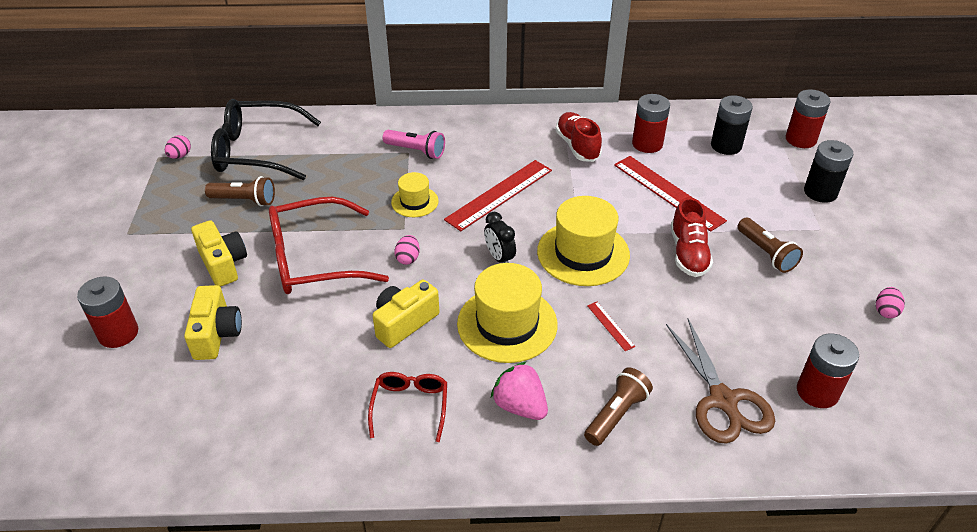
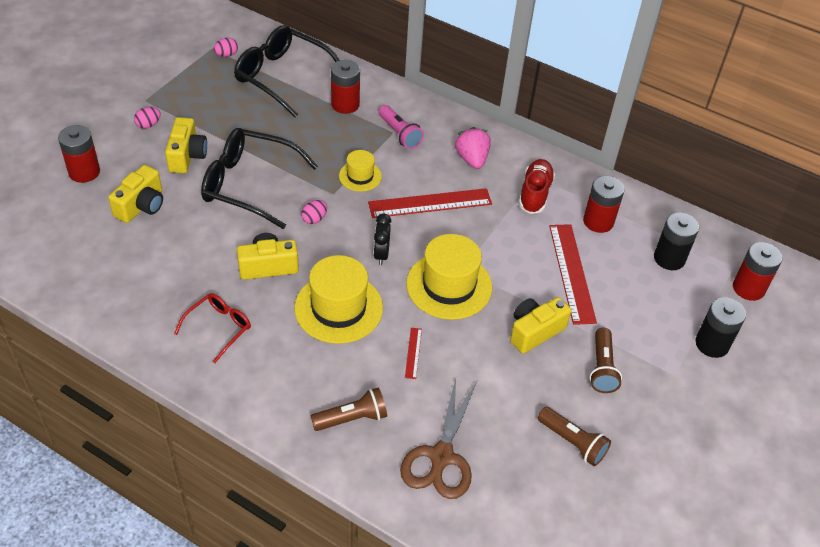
camera: 30 degrees right, 5 degrees up
brown flashlight [205,176,275,206] -> brown flashlight moved to [538,407,611,466]
red glasses [269,197,389,294] -> black glasses [201,128,318,229]
pink strawberry [491,362,548,420] -> pink strawberry moved to [455,127,491,169]
red shoe [671,197,713,277] -> yellow camera [510,297,571,354]
red battery [797,334,859,408] -> red battery moved to [331,60,360,114]
pink egg [876,287,905,318] -> pink egg moved to [134,107,160,129]

